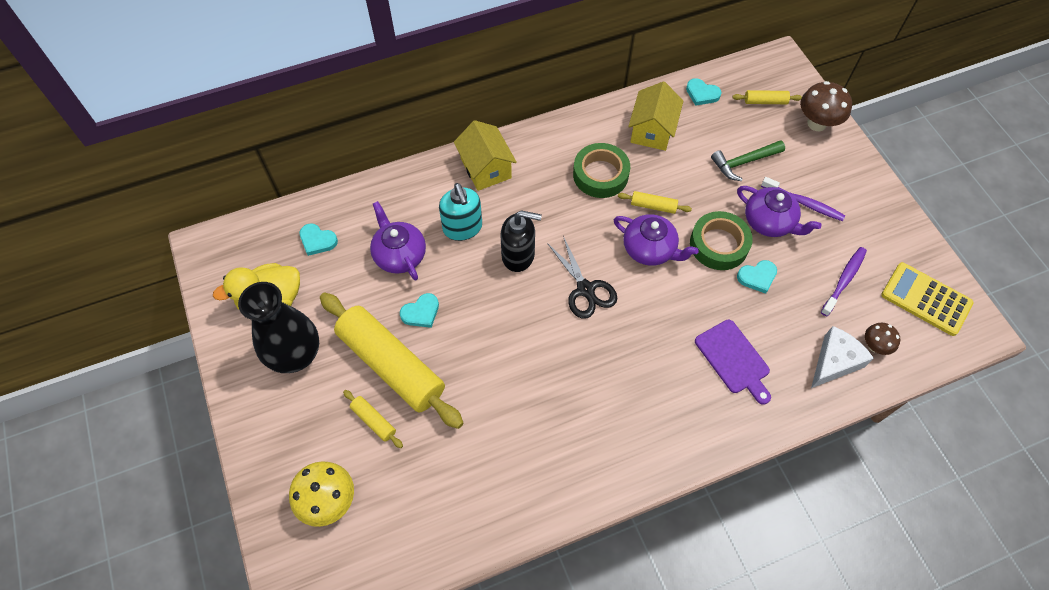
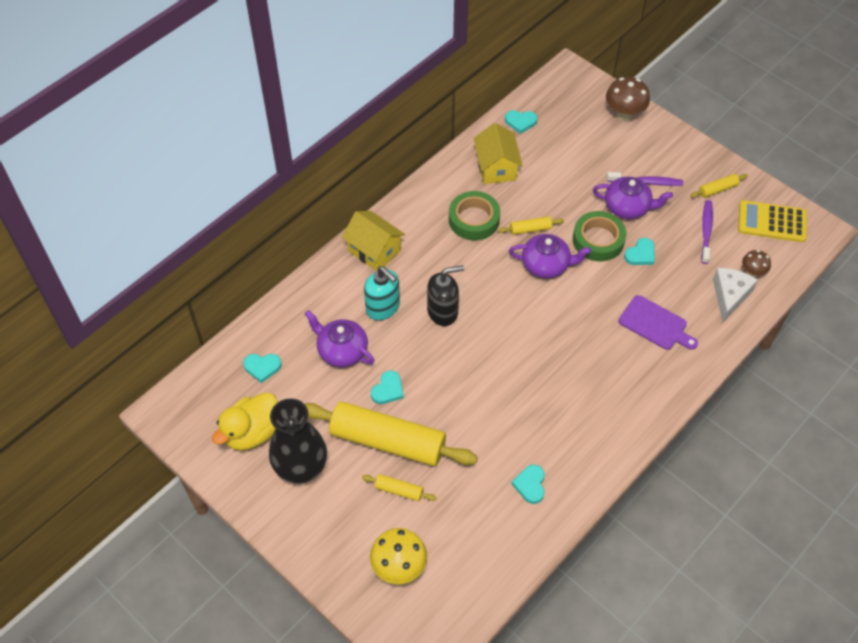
camera: 25 degrees left, 5 degrees down
black scissors [547,236,617,319] -> none
green hammer [711,140,785,181] -> none
yellow rolling pin [732,90,802,104] -> yellow rolling pin moved to [690,174,748,198]
none -> turquoise heart [511,465,545,504]

